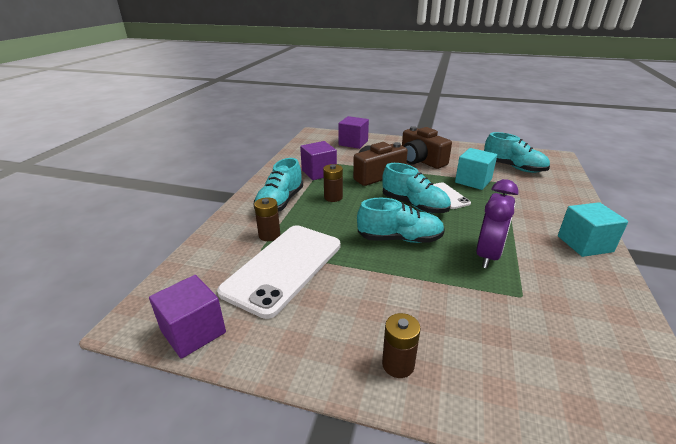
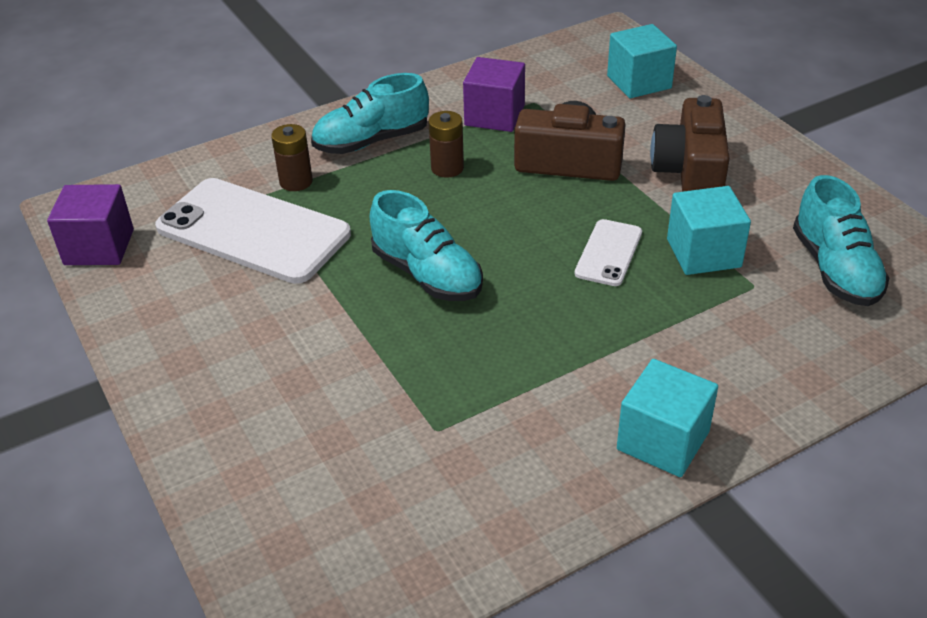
camera: 45 degrees right, 10 degrees up
white phone [217,225,340,319] -> white phone turned 45 degrees clockwise [155,178,351,284]
purple cube [338,116,369,149] -> turquoise cube [607,24,677,98]
turquoise shoe [382,163,451,213] -> none
brown battery [382,313,421,378] -> none
purple clock [476,179,519,268] -> none

